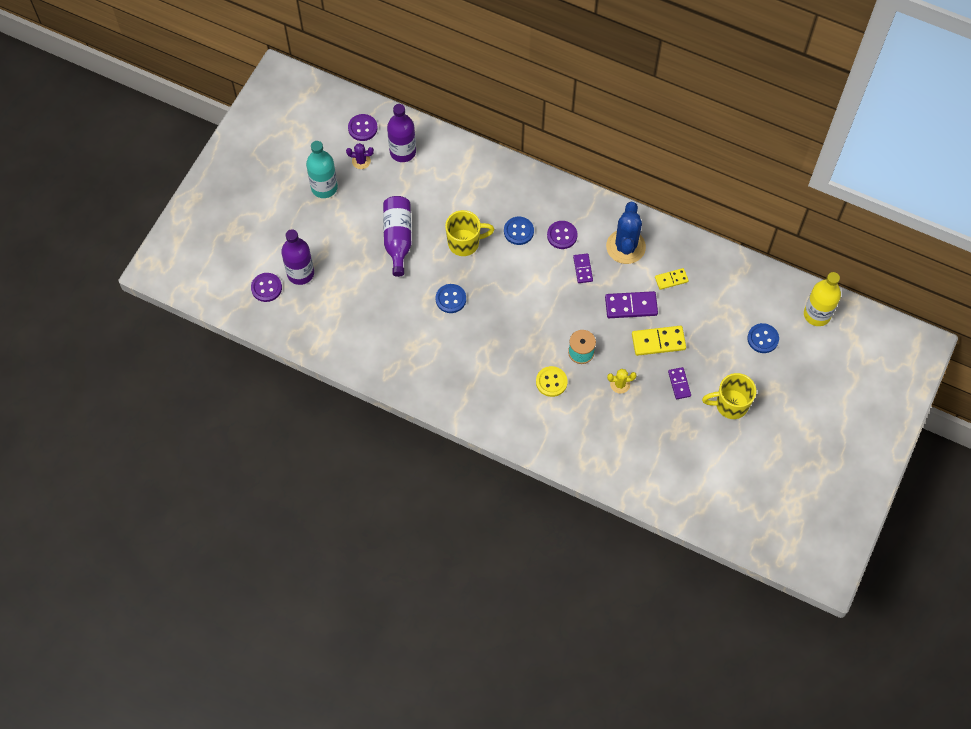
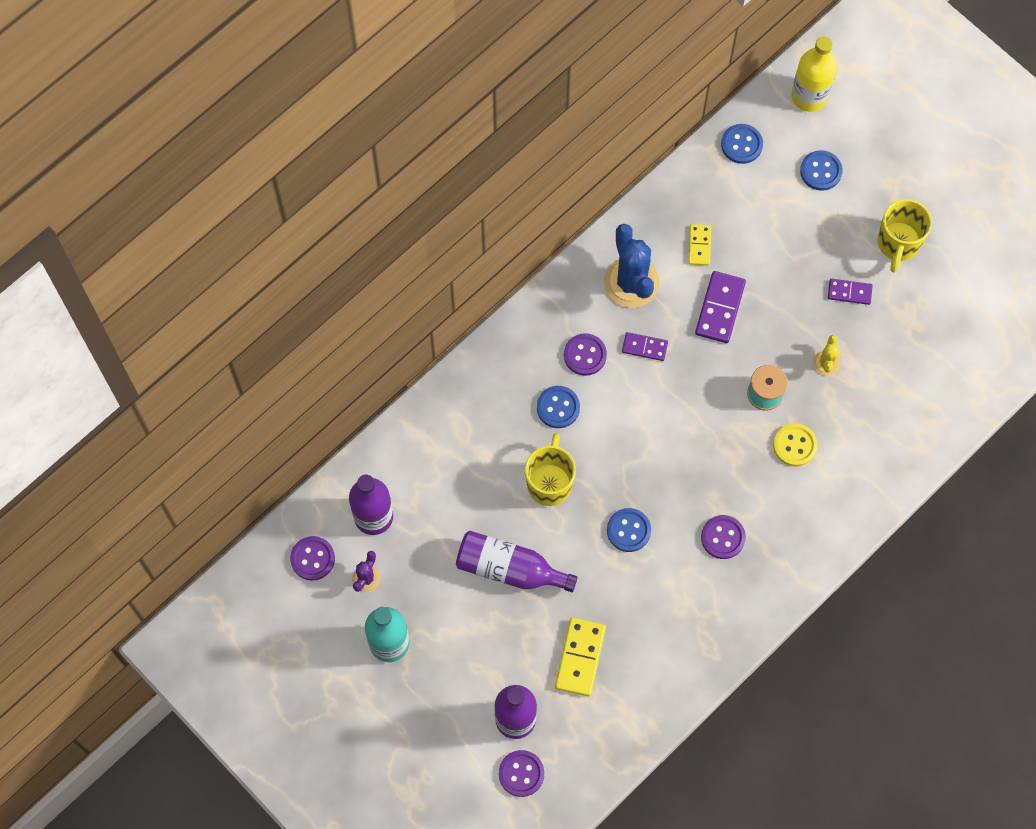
camera: 70 degrees left, 5 degrees up
blue cactus [606,202,646,264] -> blue cactus turned 45 degrees clockwise [604,224,659,308]
yellow domino [632,326,686,356] -> yellow domino moved to [555,618,606,696]
none -> purple button [701,515,746,559]
none -> blue button [721,124,763,164]

